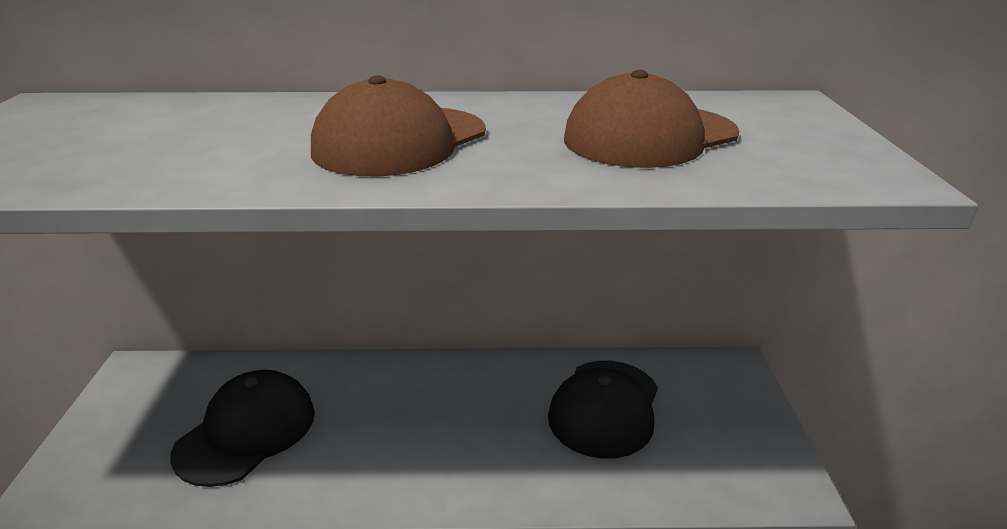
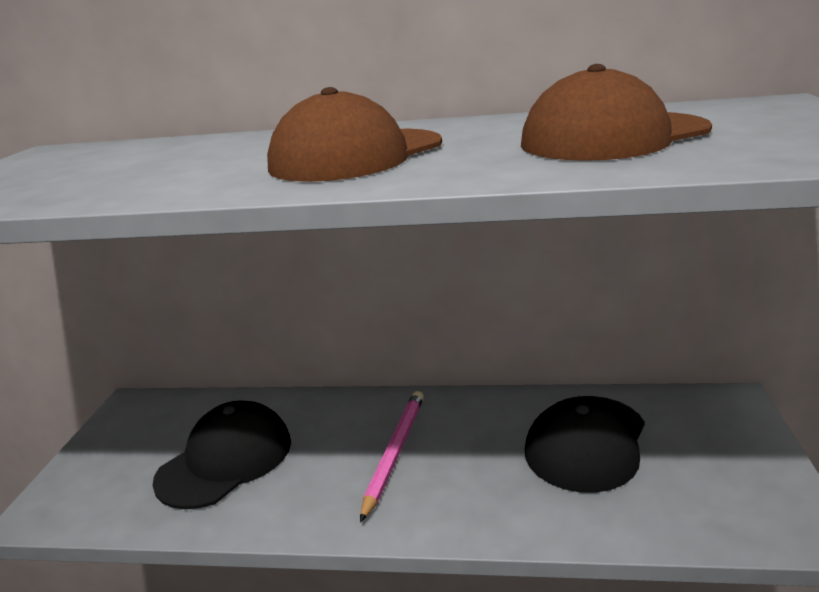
camera: 10 degrees right, 5 degrees down
none -> pink pencil [360,391,424,522]

